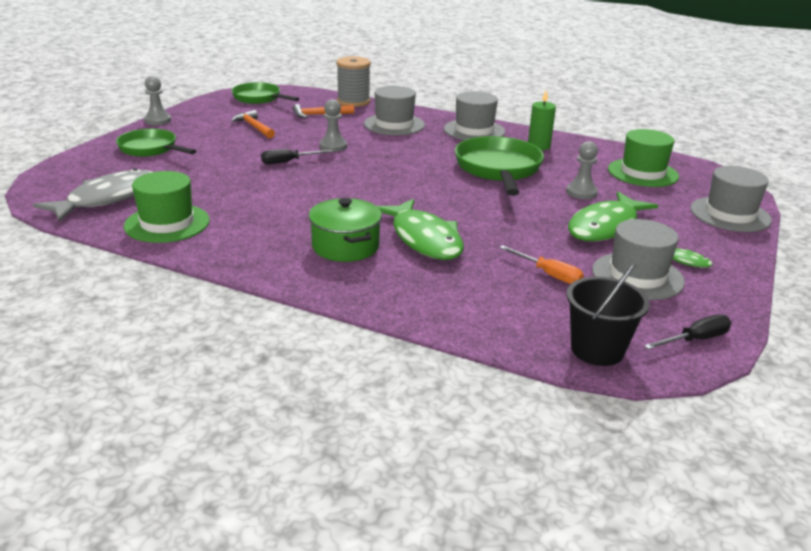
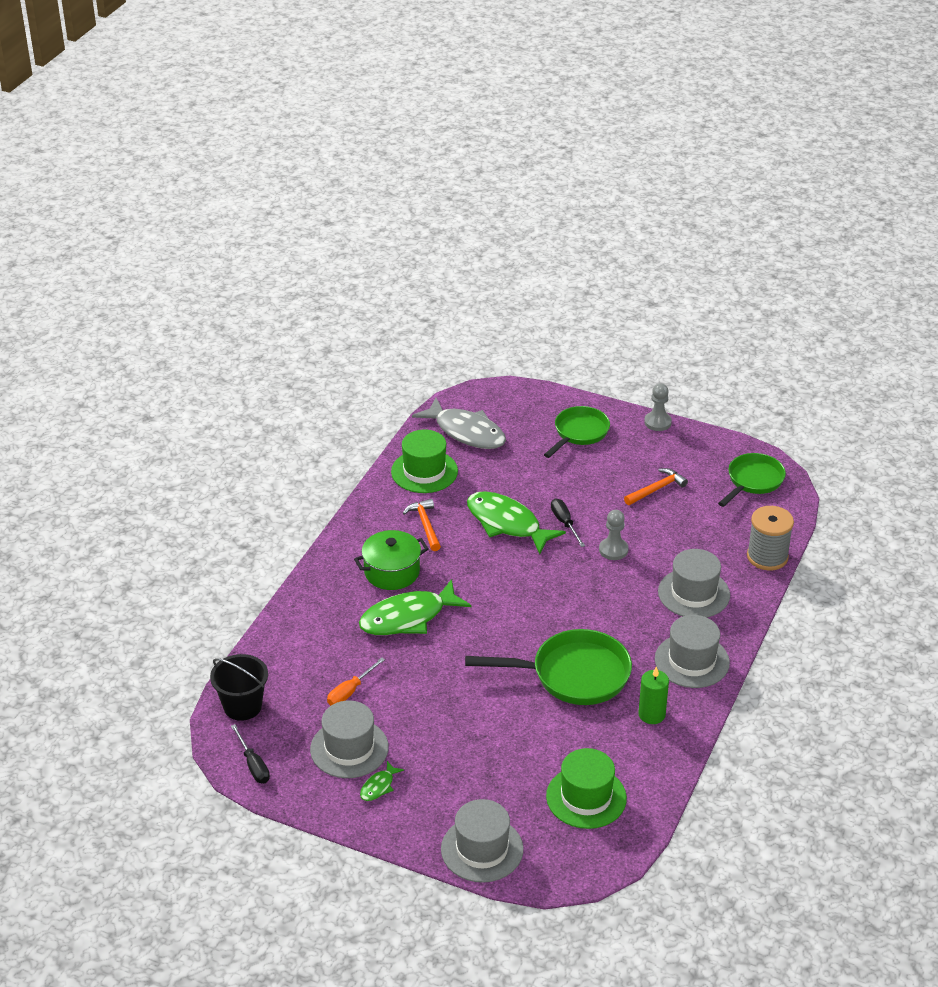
camera: 90 degrees right, 10 degrees up
orange hammer [293,104,354,118] -> orange hammer moved to [403,499,441,551]
grey pawn [566,141,598,199] -> none
green fish [568,192,658,241] -> green fish moved to [467,491,566,554]

